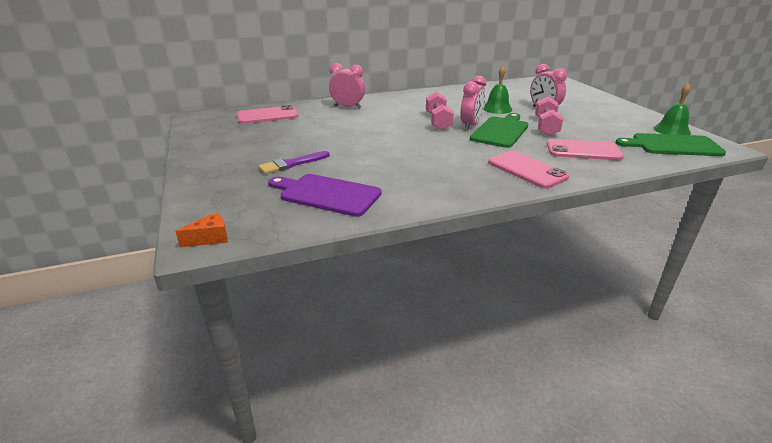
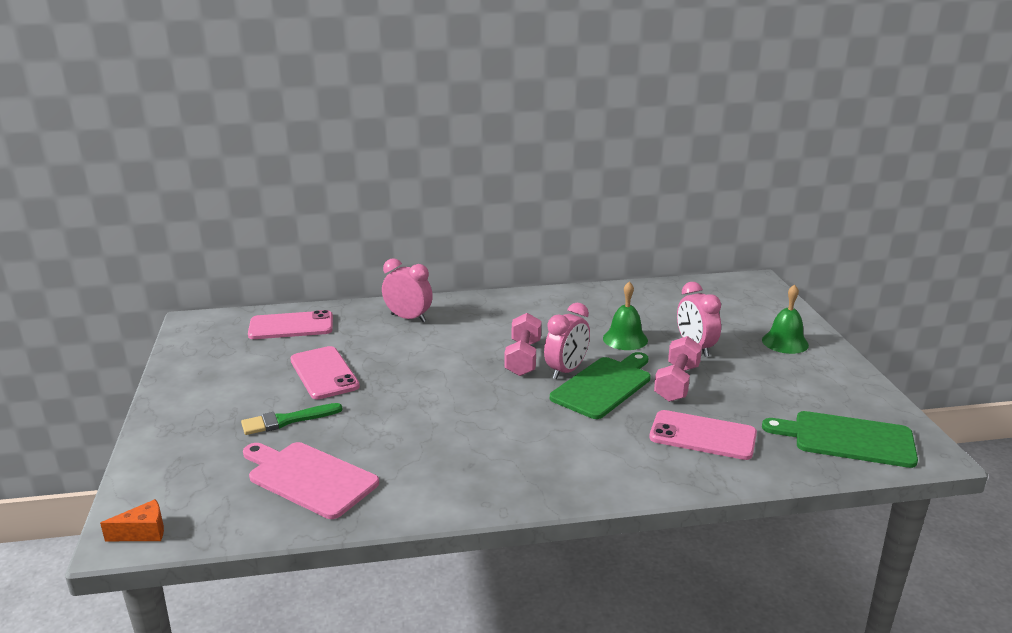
camera: 10 degrees right, 5 degrees down
purple brush [258,151,330,174] -> green brush [241,403,343,435]
purple cutting board [268,174,382,217] -> pink cutting board [243,442,379,519]
pink phone [488,151,569,189] -> pink phone moved to [290,346,360,399]
green bell [653,83,691,135] -> green bell moved to [762,284,809,354]

